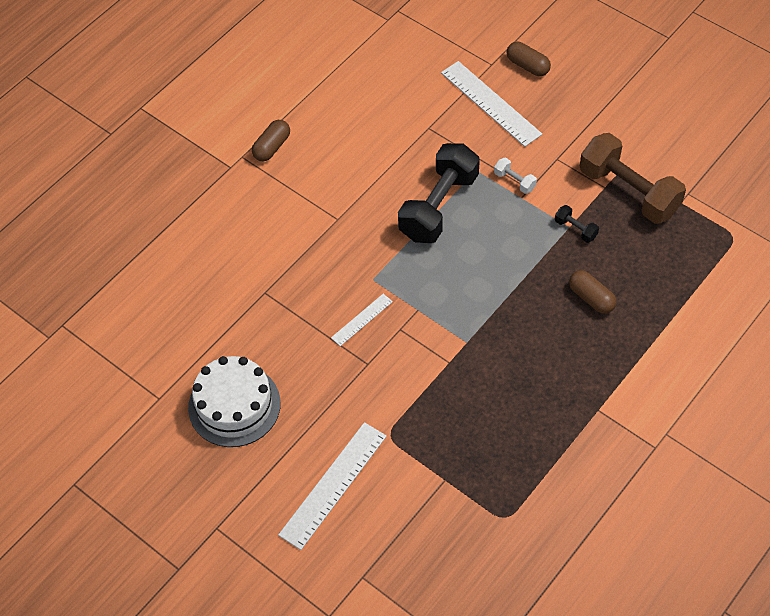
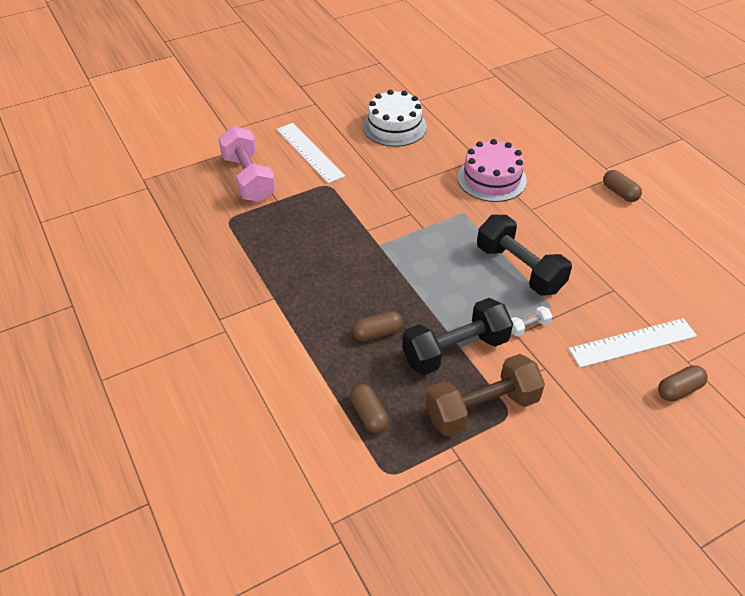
camera: 110 degrees right, 10 degrees down
white ruler [331,294,393,346] -> none
black dumbbell [555,205,599,243] -> black dumbbell [402,298,513,375], size x2.41
none -> pink dumbbell [218,126,276,202]
none -> brown capsule [350,384,389,433]
none -> pink cake [457,139,527,202]

